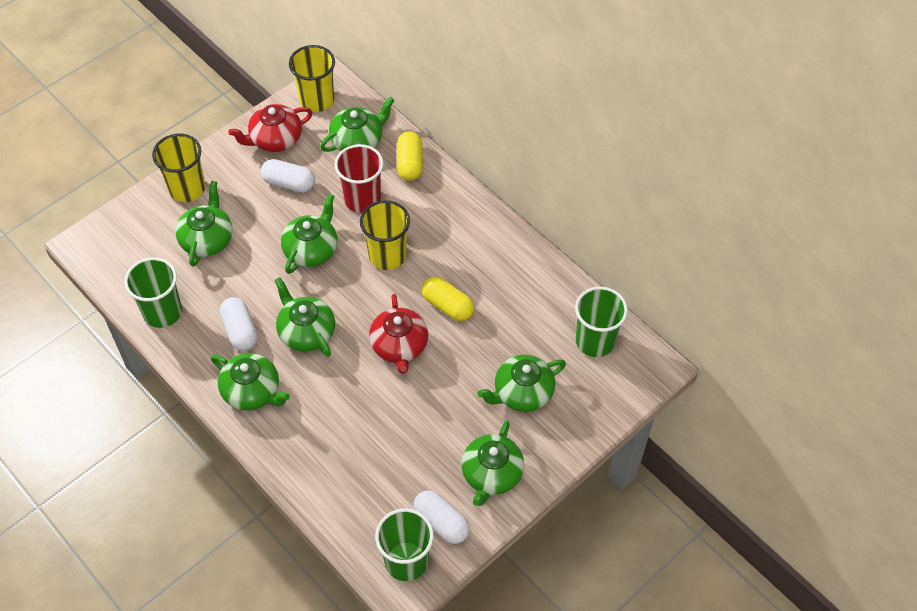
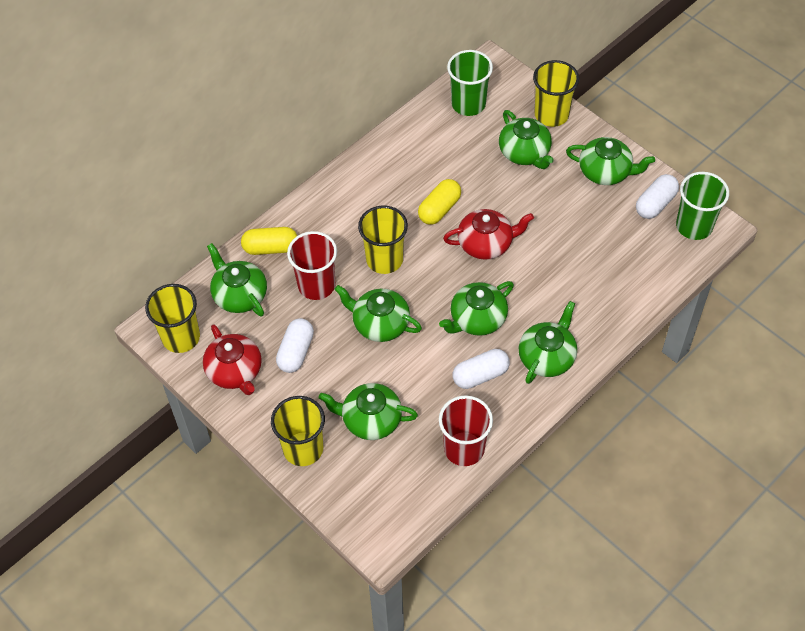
camera: 90 degrees left, 0 degrees up
green cup [124,257,182,328] -> red cup [439,395,493,466]
none -> yellow cup [533,60,579,127]

